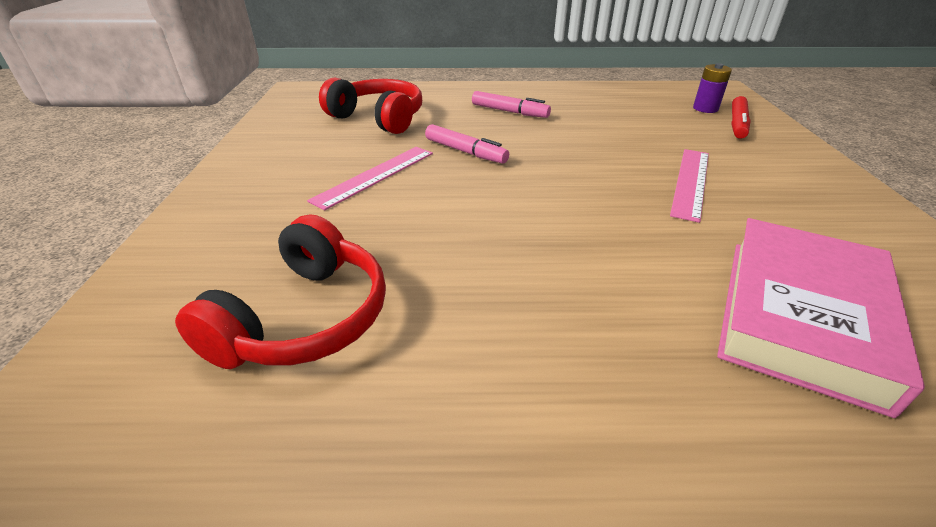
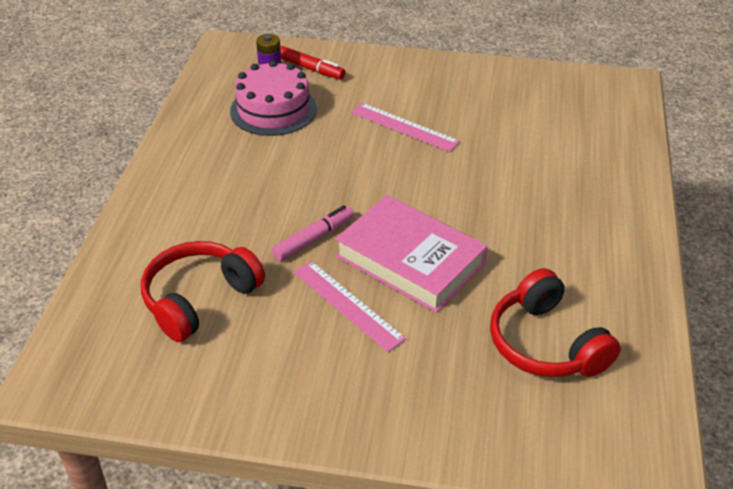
camera: 80 degrees left, 5 degrees up
red headphones [175,214,386,369] -> red headphones turned 150 degrees counterclockwise [490,268,621,377]
pink marker [472,91,551,118] -> none
pink book [717,218,925,418] -> pink book moved to [335,195,487,313]
none -> pink cake [230,60,317,136]

